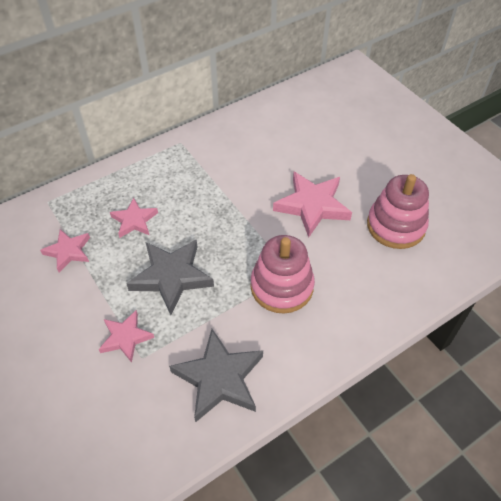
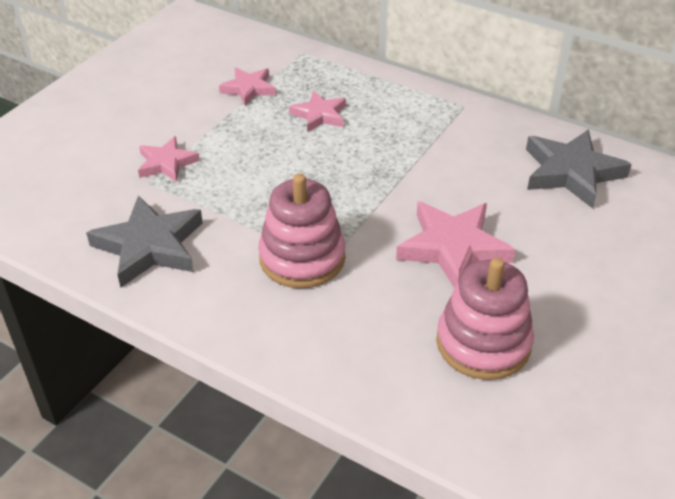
camera: 65 degrees right, 10 degrees down
grey star [126,239,214,315] -> grey star moved to [526,130,632,209]

